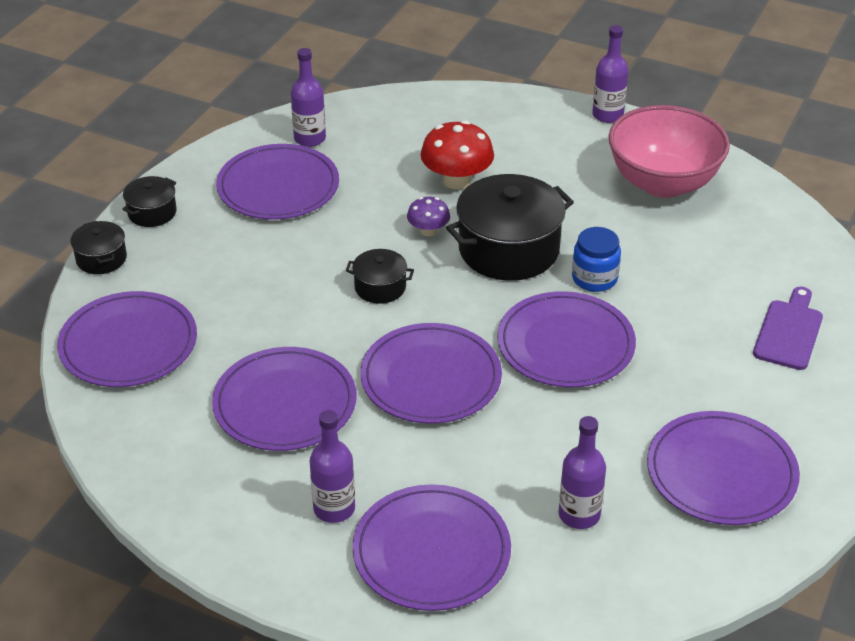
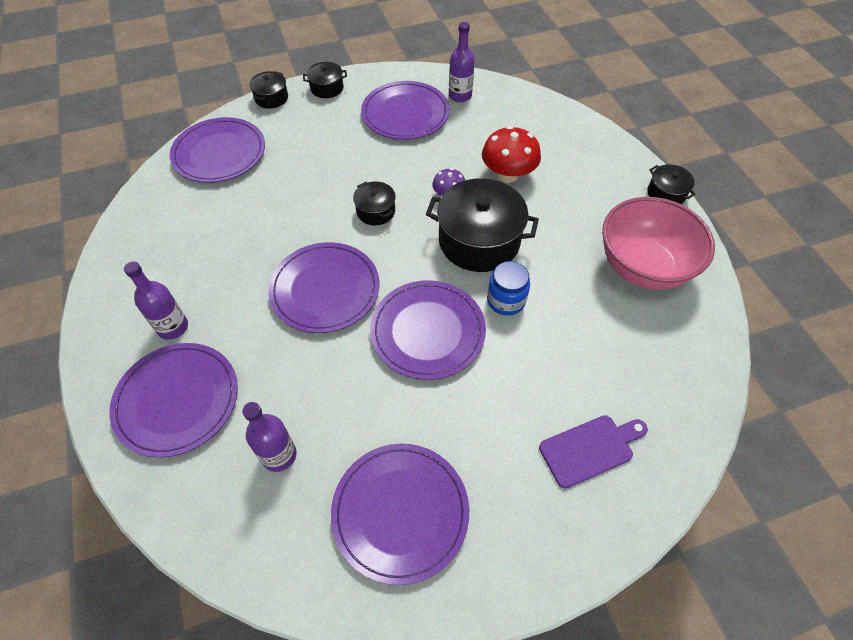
camera: 45 degrees right, 15 degrees up
purple plate [212,347,357,451] -> none
purple bottle [592,25,628,123] -> black pot [647,164,696,204]

